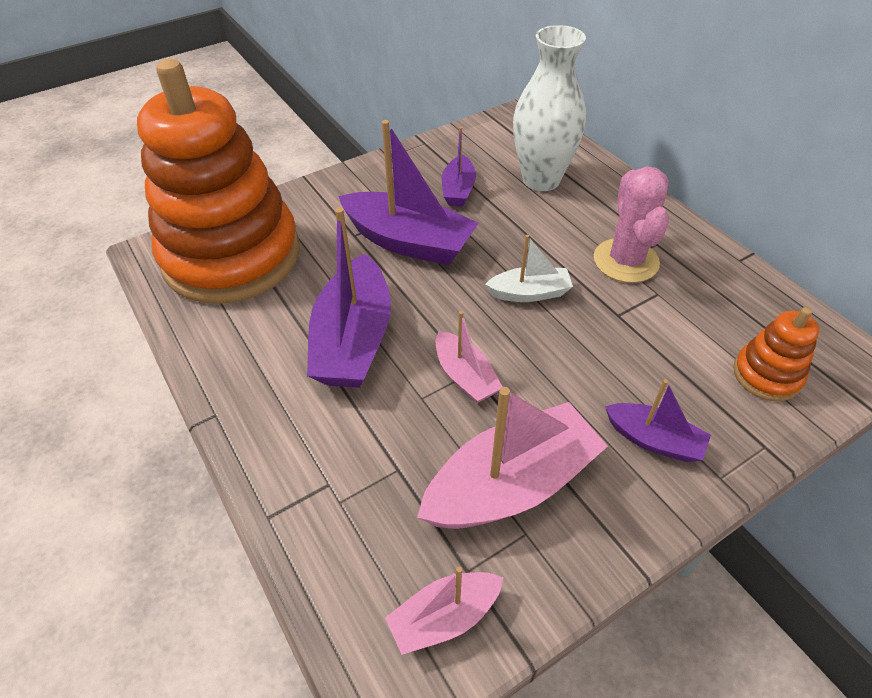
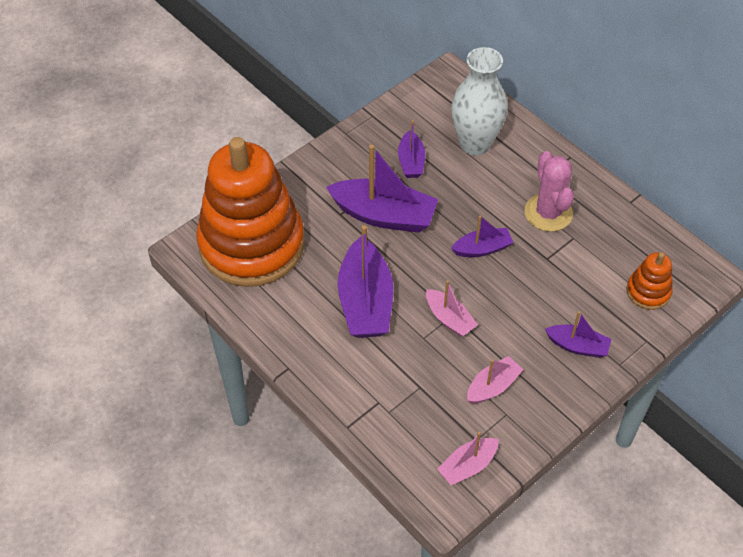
camera: 10 degrees left, 5 degrees up
pink boat [417,387,608,529] -> pink boat [467,356,523,404], size x0.54
white boat [485,235,573,302] -> purple boat [451,216,513,257]

